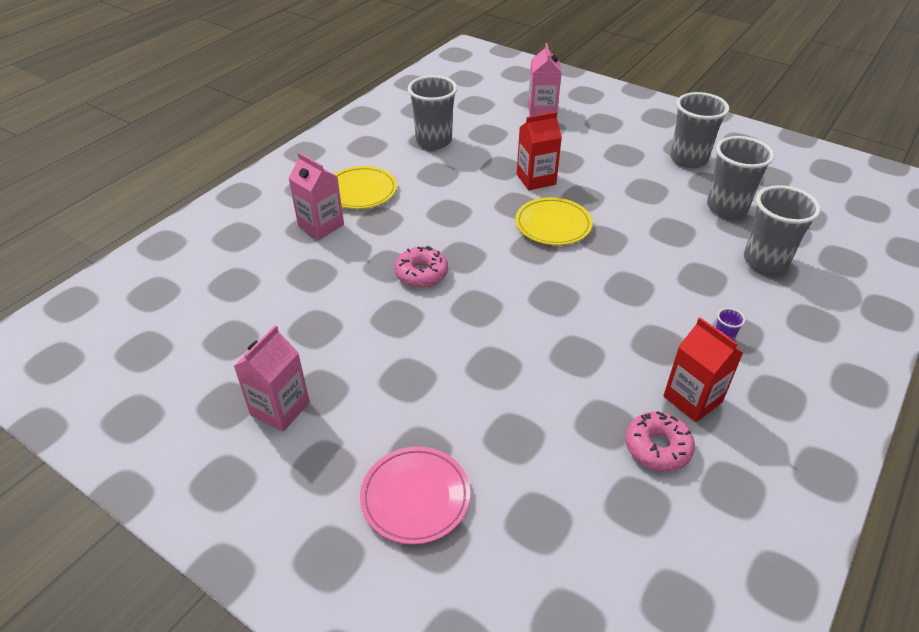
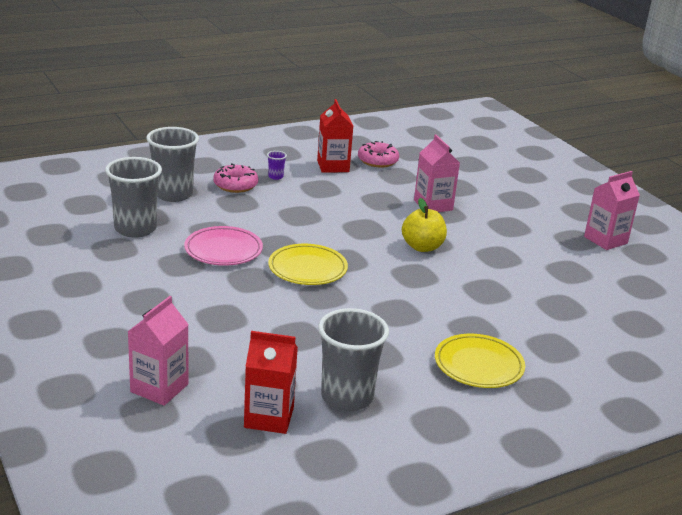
camera: 155 degrees left, 15 degrees down
pink carton [289,152,344,240] -> pink carton moved to [414,135,460,212]
pink plate [360,446,470,545] -> pink plate moved to [184,226,263,266]
pink donut [395,246,448,288] -> pink donut moved to [213,163,258,193]
red carton [517,111,562,190] -> red carton moved to [244,331,298,434]
grey cup [670,92,729,168] -> none
none -> yellow apple [402,198,447,252]

